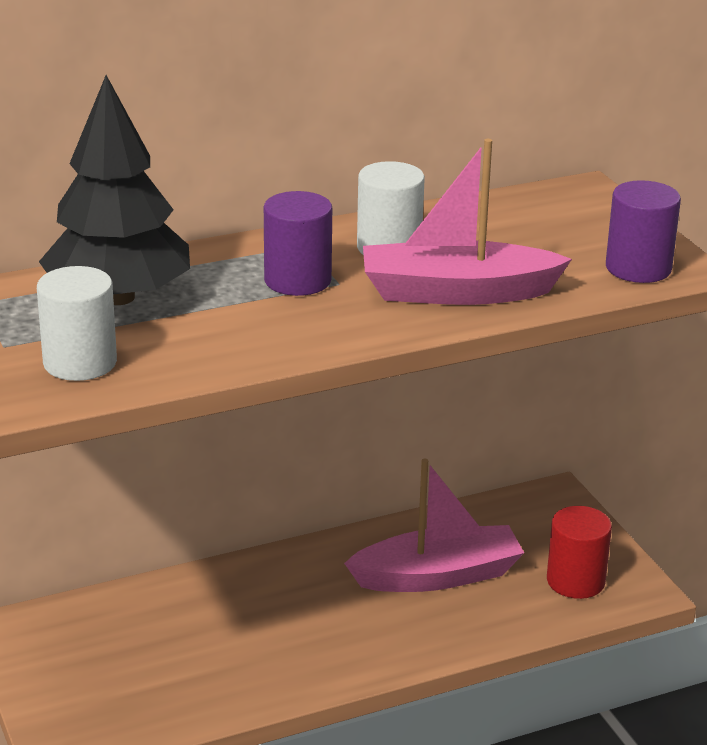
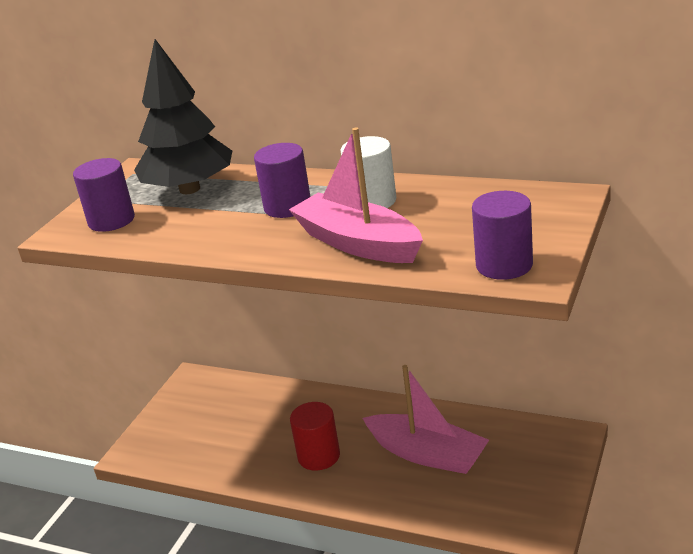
camera: 50 degrees right, 0 degrees up
white cylinder [37,266,117,381] -> purple cylinder [73,158,135,232]
red cylinder [547,506,612,599] -> red cylinder moved to [290,402,340,471]

